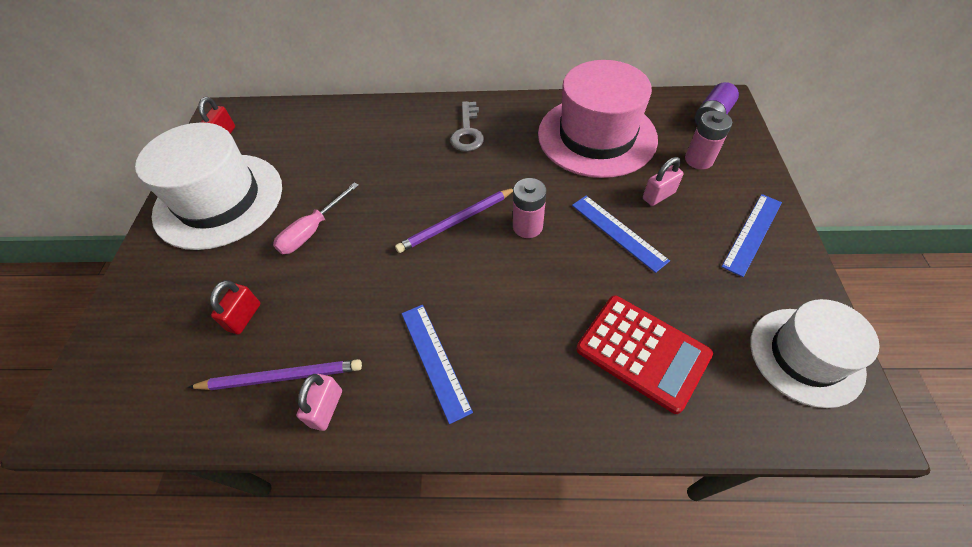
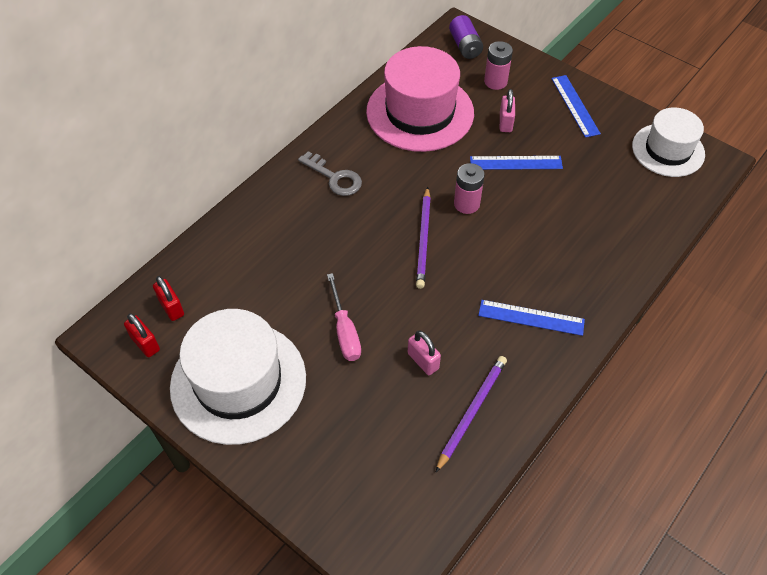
camera: 55 degrees left, 0 degrees up
red padlock [210,280,260,334] -> red padlock moved to [153,276,184,321]
pink padlock [297,374,342,431] -> pink padlock moved to [408,331,441,375]
red calculator [576,296,713,414] -> none

